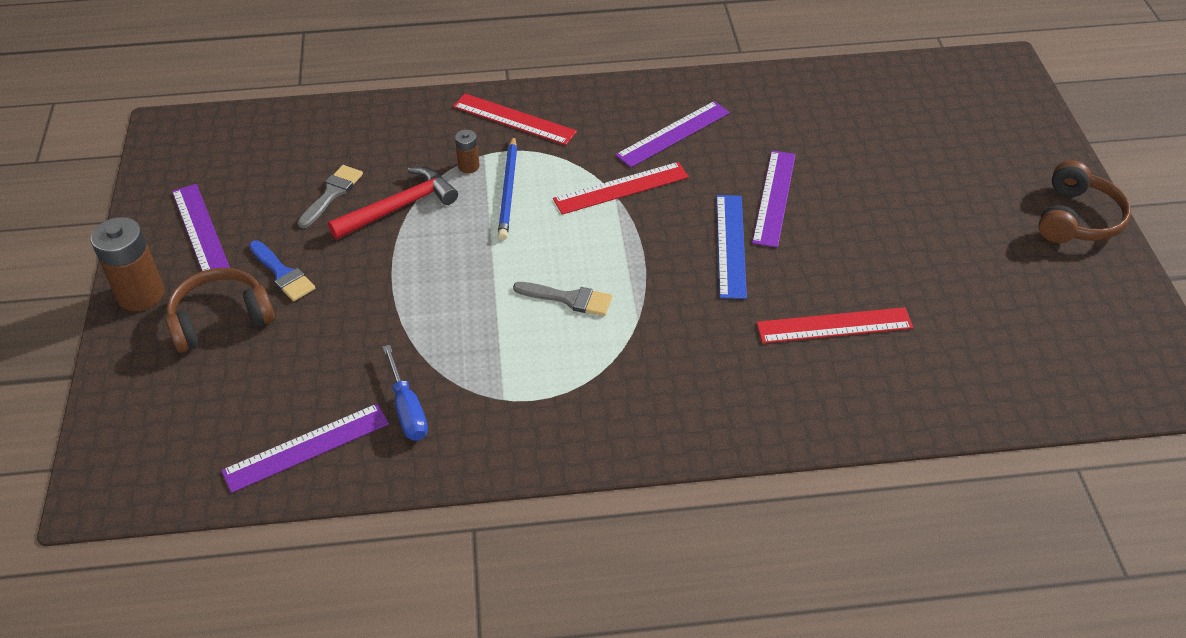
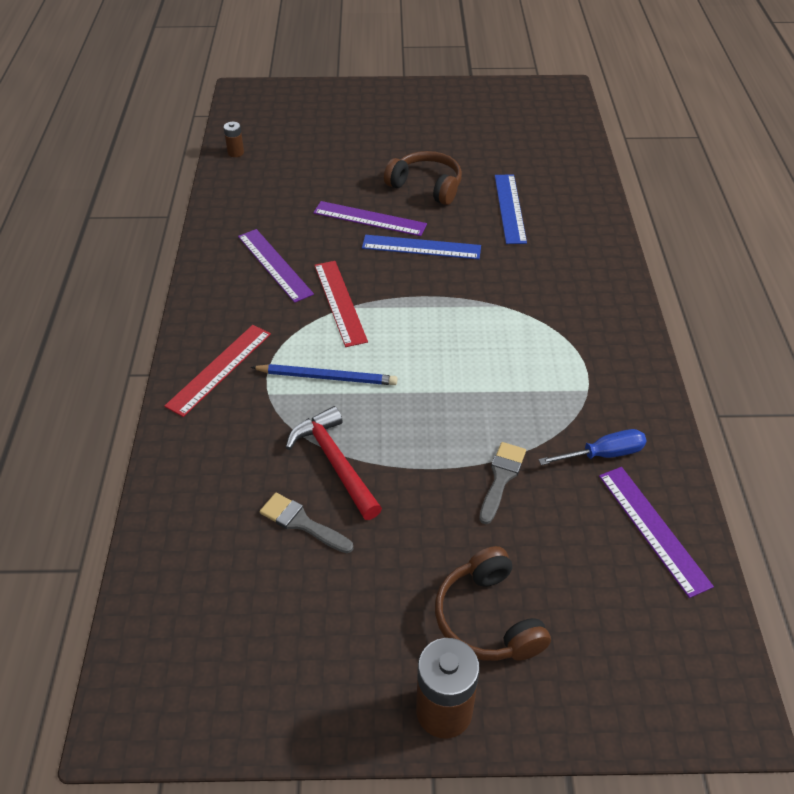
camera: 85 degrees left, 0 degrees up
purple ruler [172,184,230,271] -> none
blue brush [249,240,315,301] -> none
brown battery [455,130,480,173] -> brown battery moved to [224,122,244,157]
grey brush [513,282,612,316] -> grey brush moved to [479,442,526,524]
red ruler [756,307,913,343] -> blue ruler [495,174,527,244]
brown headphones [1038,160,1131,243] -> brown headphones moved to [384,151,462,205]

